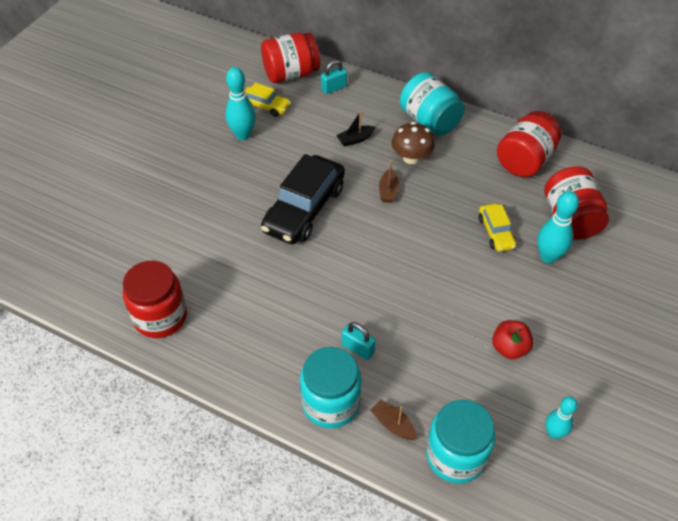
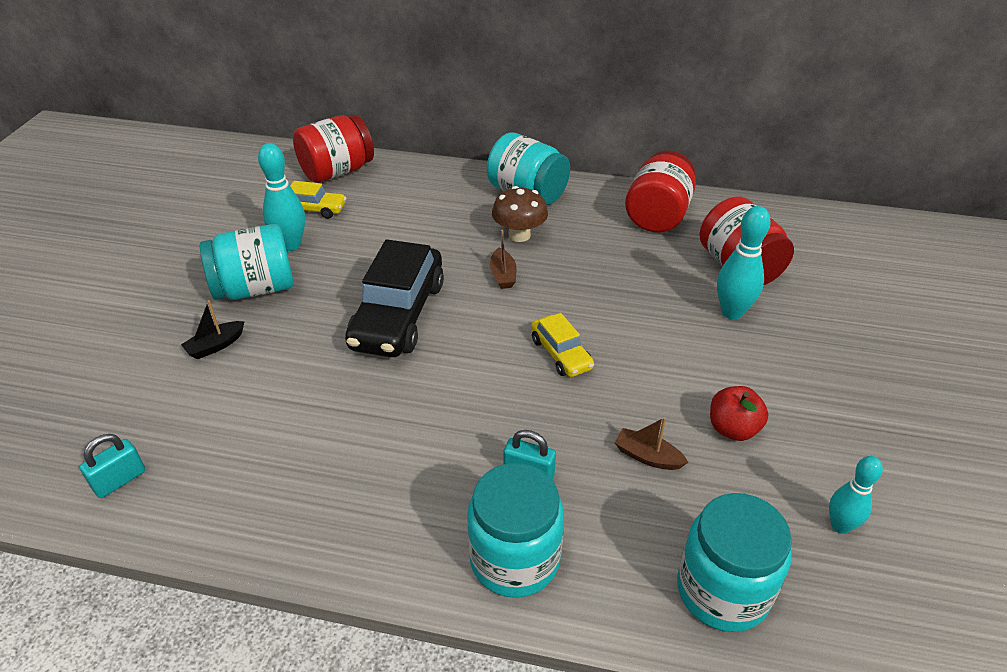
camera: 15 degrees left, 10 degrees down
red jar [123,261,187,338] -> none
turquoise padlock [321,60,347,94] -> turquoise padlock moved to [80,434,145,498]
black boat [336,111,375,147] -> black boat moved to [181,300,245,359]
brown boat [371,400,417,440] -> brown boat moved to [615,417,688,470]
yellow car [478,203,516,252] -> yellow car moved to [531,313,594,377]
none -> turquoise jar [200,224,294,300]

